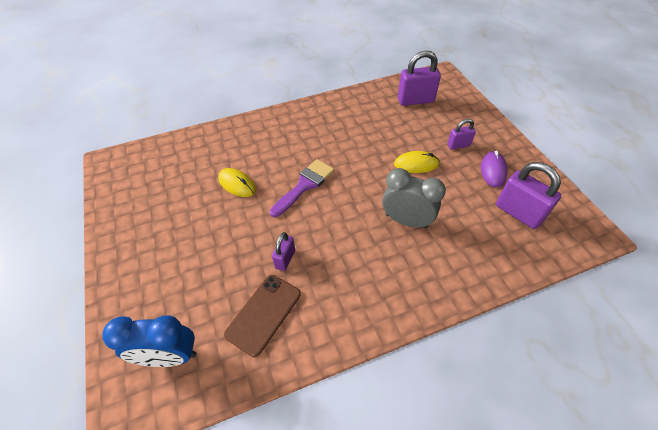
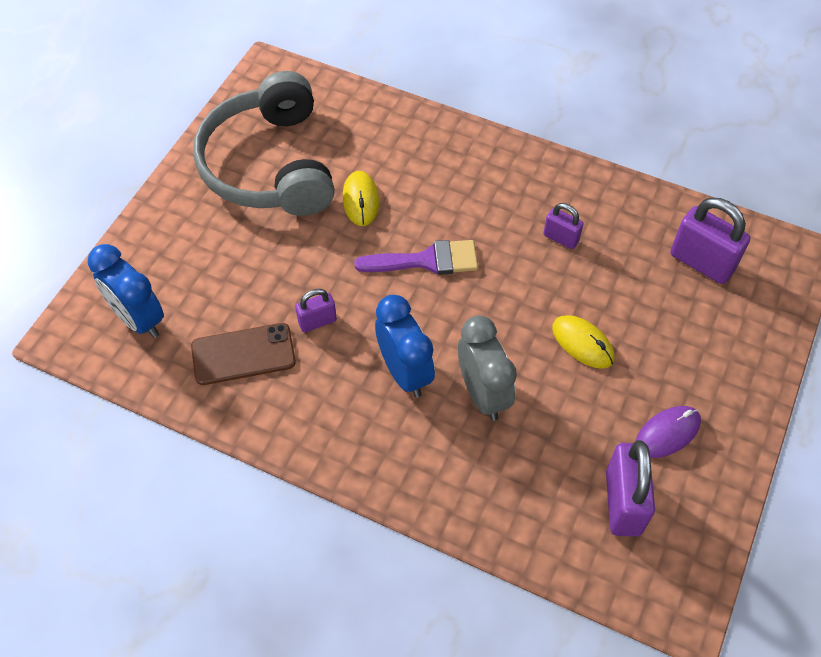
camera: 45 degrees right, 5 degrees up
purple padlock [447,119,476,150] -> purple padlock moved to [543,203,584,249]
none -> grey headphones [193,71,335,216]
none -> blue clock [375,295,435,398]

